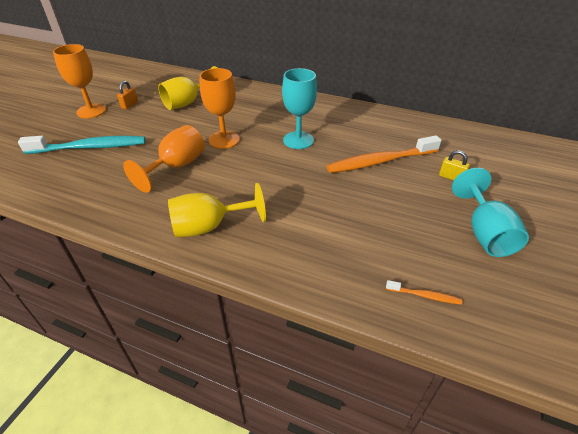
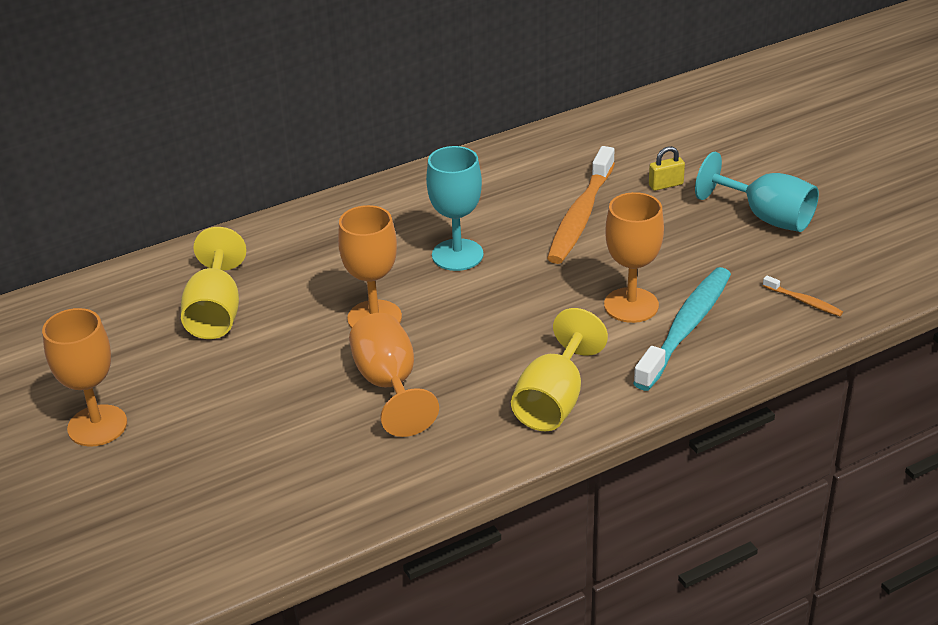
camera: 50 degrees left, 5 degrees down
turquoise toothbrush [18,136,145,154] -> turquoise toothbrush moved to [633,267,731,391]
orange padlock [117,81,138,109] -> none
orange toothbrush [386,280,462,305] -> orange toothbrush turned 75 degrees clockwise [763,276,843,316]
none -> orange goblet [604,192,664,323]

